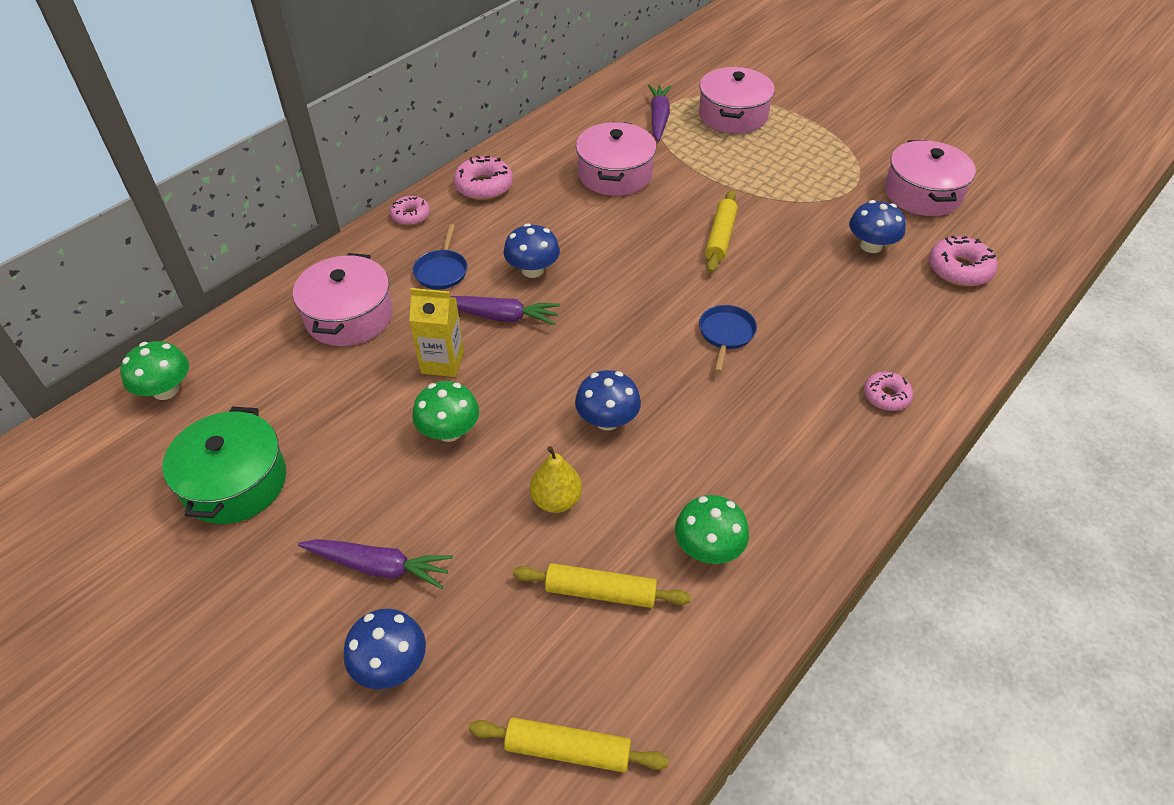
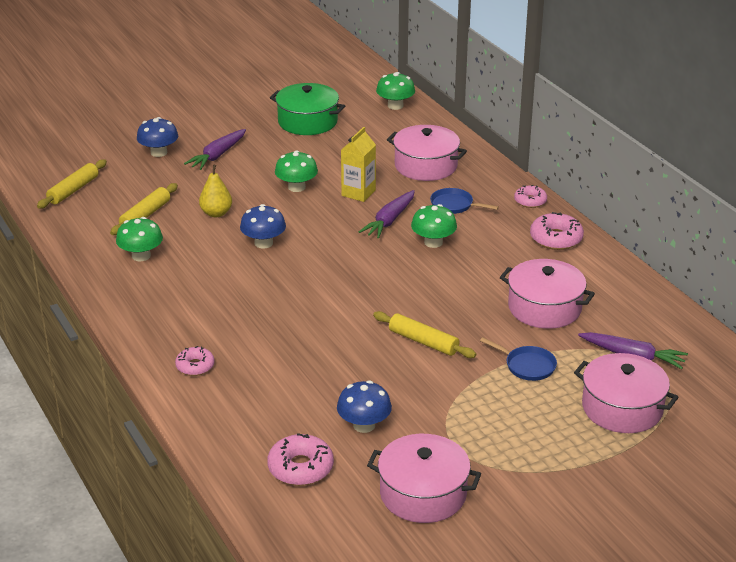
camera: 110 degrees right, 15 degrees down
blue mushroom [504,223,560,278] -> green mushroom [411,204,457,248]
blue pan [699,305,757,372] -> blue pan moved to [480,337,557,381]

